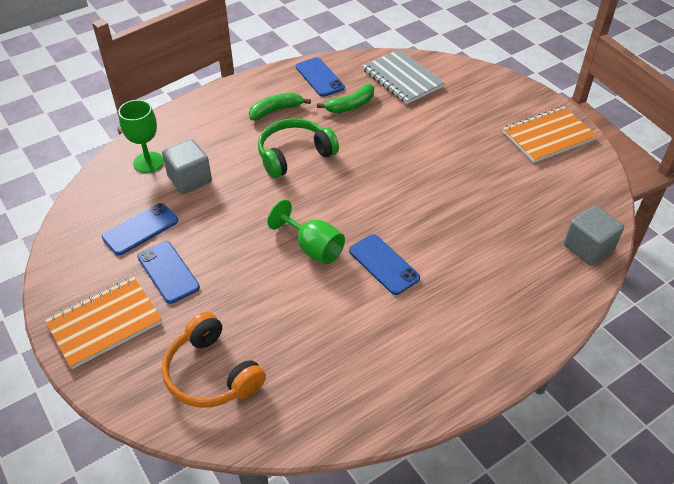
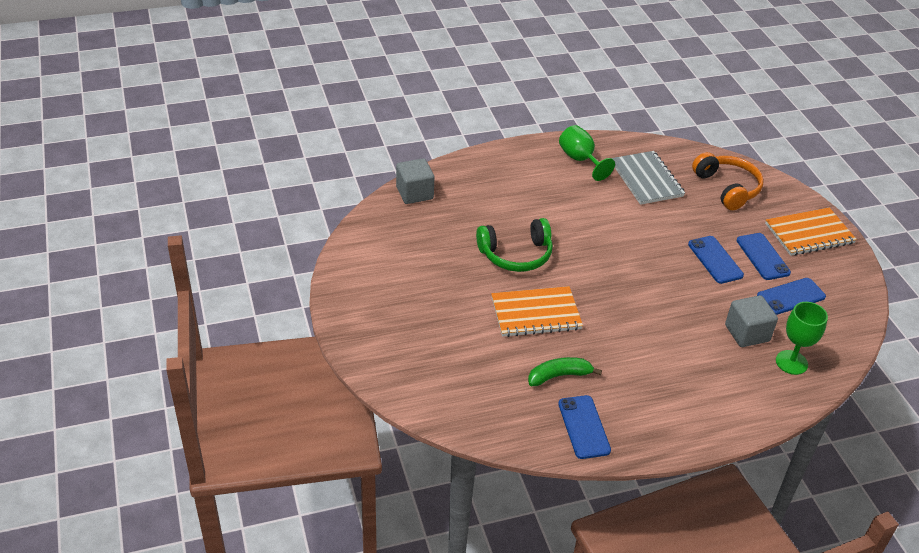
camera: 165 degrees left, 5 degrees down
green banana [249,93,311,120] -> none
green headphones [258,118,339,178] -> green headphones moved to [476,218,553,272]
green goblet [267,200,345,264] -> green goblet moved to [559,125,615,181]
blue phone [349,234,420,295] -> blue phone moved to [688,236,744,284]
grey notebook [363,49,444,104] -> grey notebook moved to [611,151,685,205]
orange notebook [503,106,597,163] -> orange notebook moved to [491,286,583,337]

